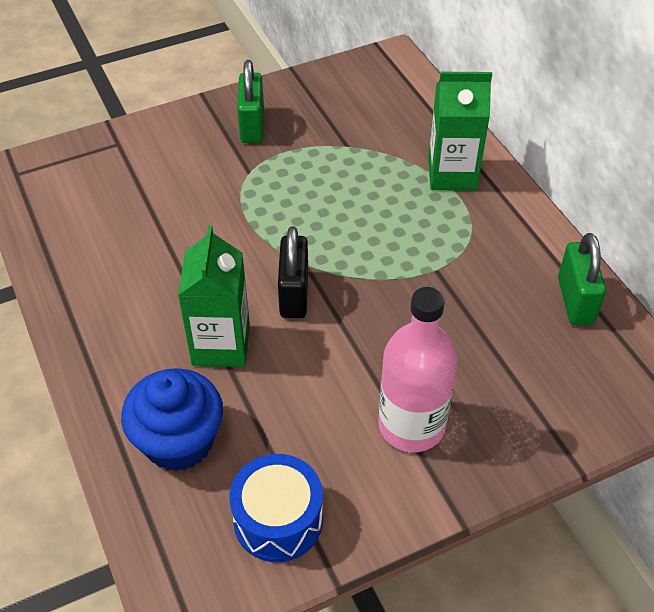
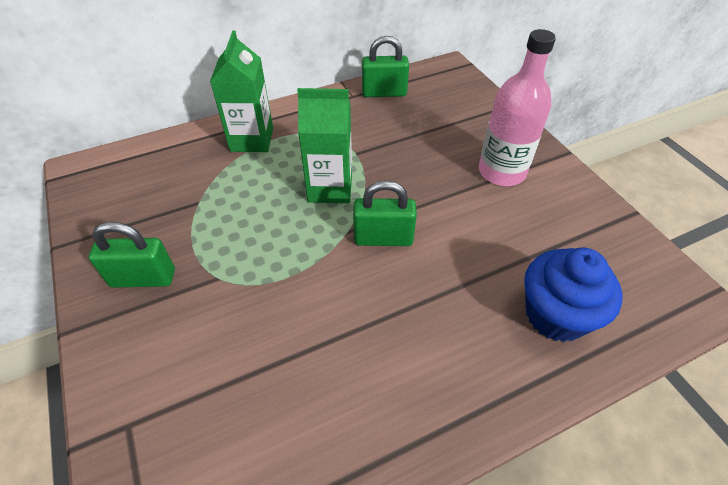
camera: 90 degrees left, 0 degrees up
green carton [178,225,250,367] -> green carton moved to [297,88,352,203]
blue drum [229,454,323,562] -> none
black padlock [278,226,308,318] -> green padlock [353,180,417,246]

